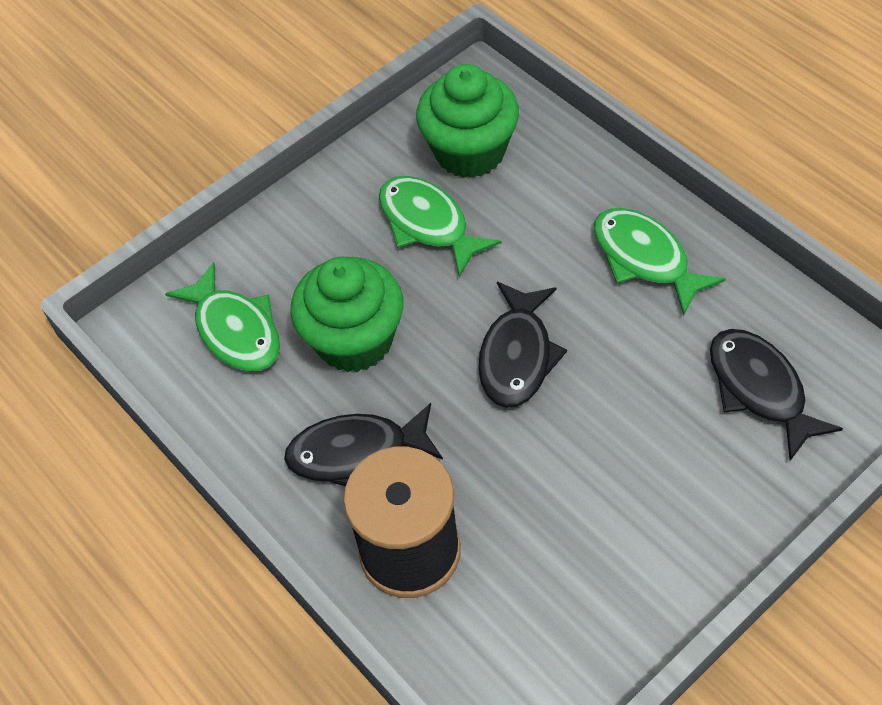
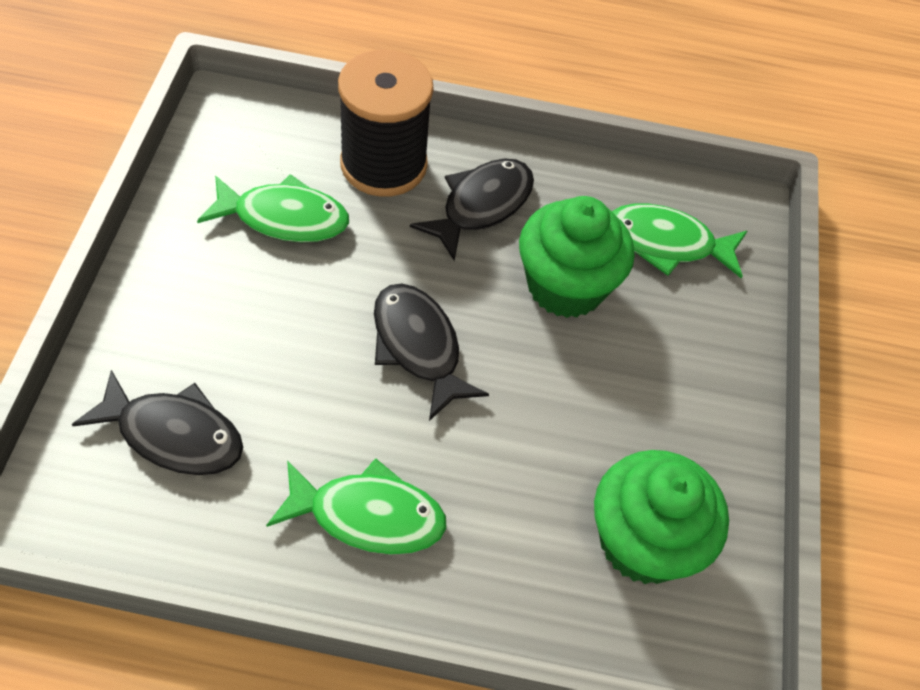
camera: 130 degrees right, 0 degrees up
green fish [379,176,501,277] -> green fish moved to [197,174,349,242]

